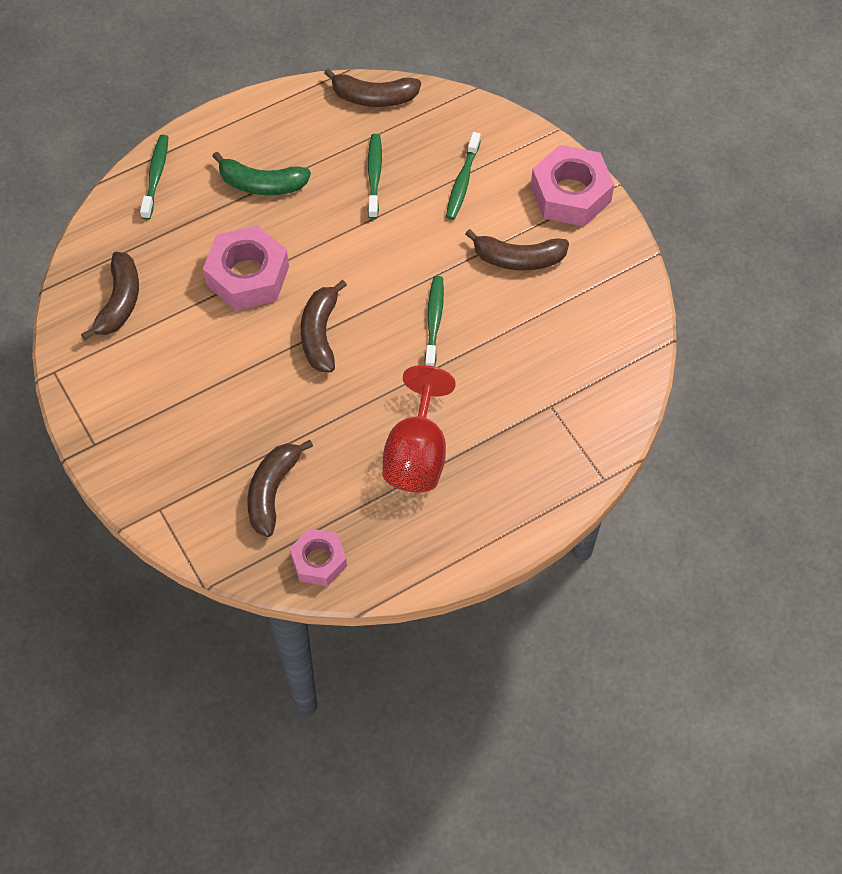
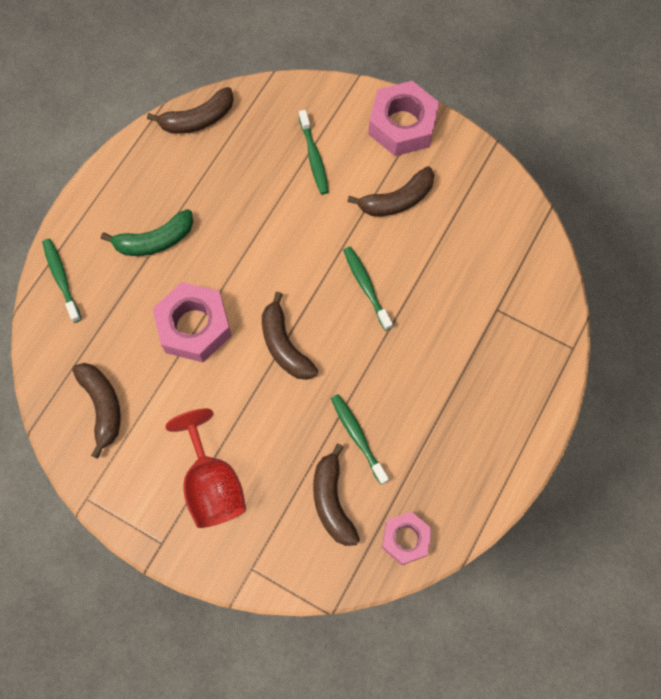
camera: 30 degrees left, 10 degrees up
green toothbrush [368,134,382,219] -> green toothbrush moved to [331,394,389,485]
red goblet [382,365,456,493] -> red goblet moved to [165,409,246,528]

